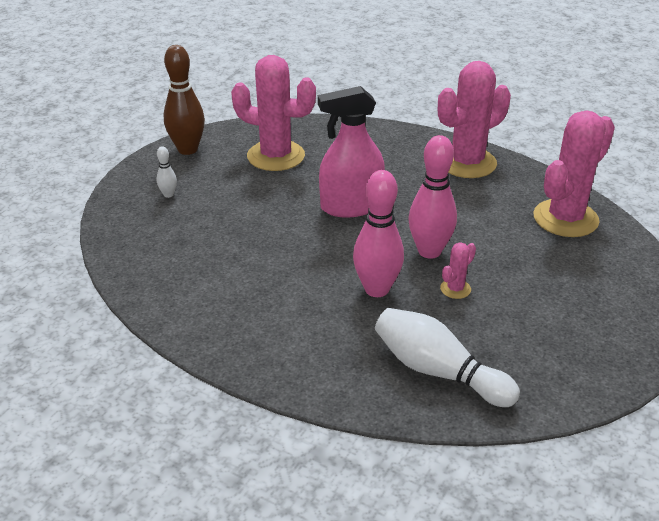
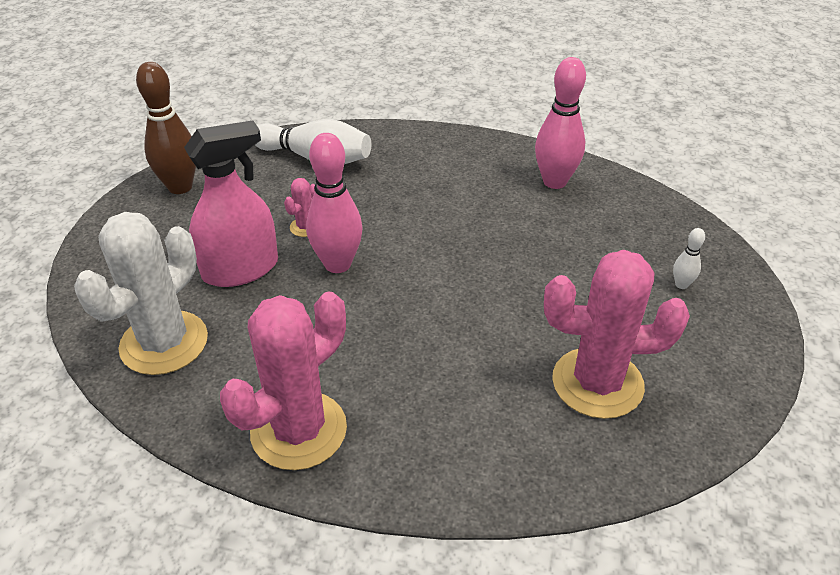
camera: 165 degrees right, 5 degrees up
brown bowling pin [164,45,205,155] -> brown bowling pin moved to [136,62,196,194]
pink spray bottle [318,86,385,217] -> pink spray bottle moved to [184,120,278,287]
pink bowling pin [353,170,404,297] -> pink bowling pin moved to [535,57,586,189]
pink cactus [533,110,615,237] -> white cactus [74,212,208,375]

